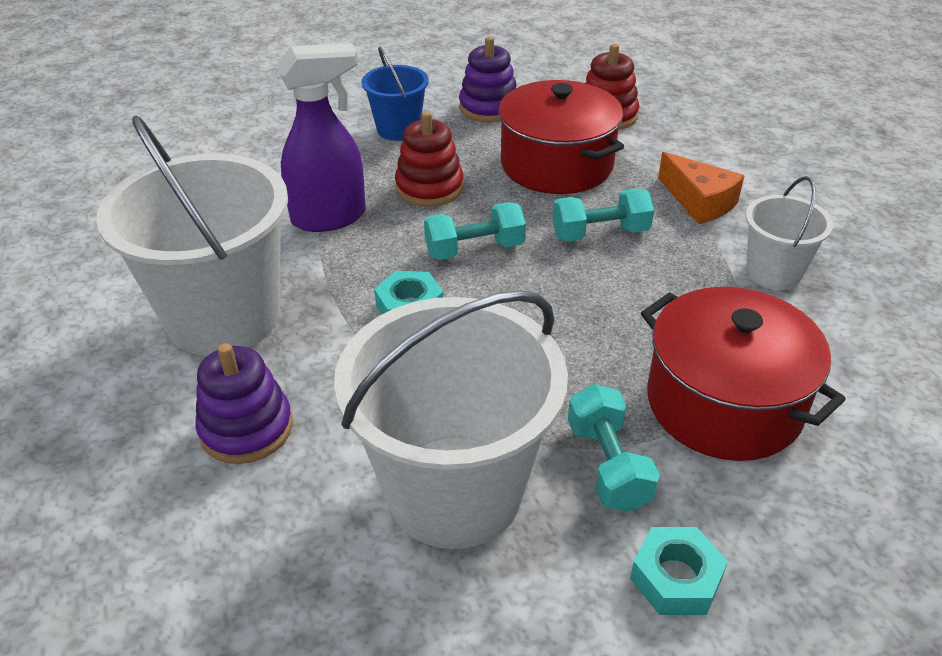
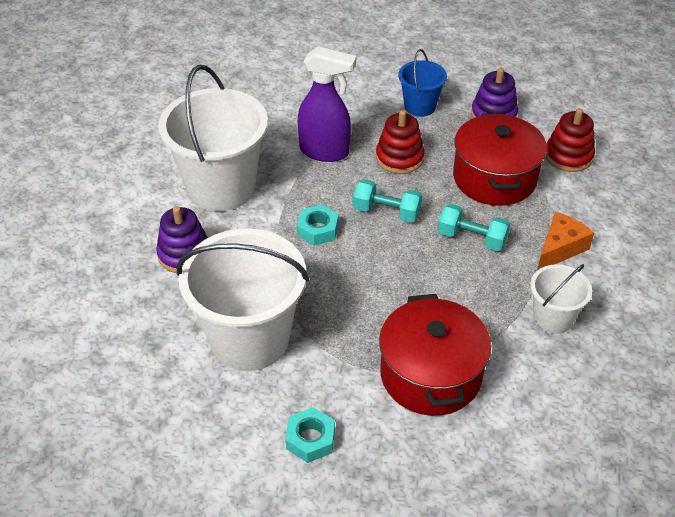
camera: 35 degrees right, 5 degrees up
turquoise dumbbell [568,384,660,512] -> none
orange cheese [658,152,745,224] -> orange cheese turned 135 degrees counterclockwise [537,212,594,271]

